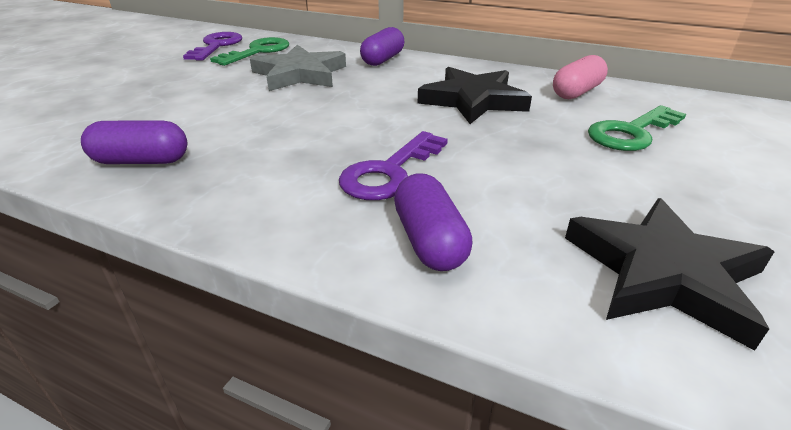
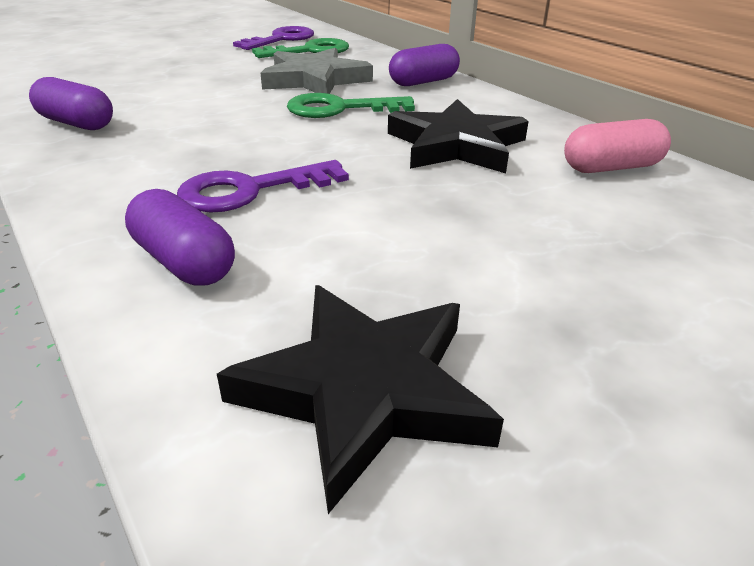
camera: 30 degrees right, 0 degrees up
purple capsule [394,174,473,271] -> purple capsule turned 60 degrees counterclockwise [125,189,235,285]
green key [588,105,686,151] -> green key moved to [287,93,415,118]

